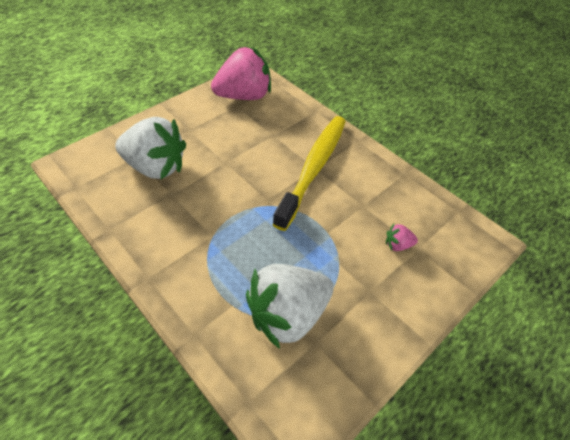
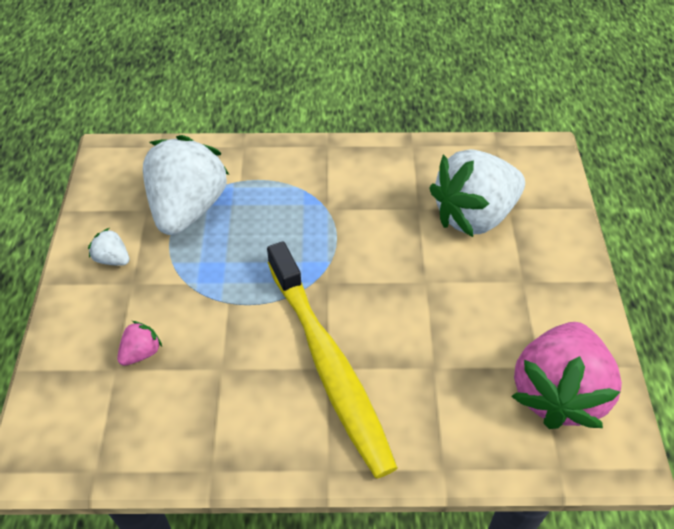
camera: 135 degrees right, 0 degrees up
none -> white strawberry [88,228,129,266]

